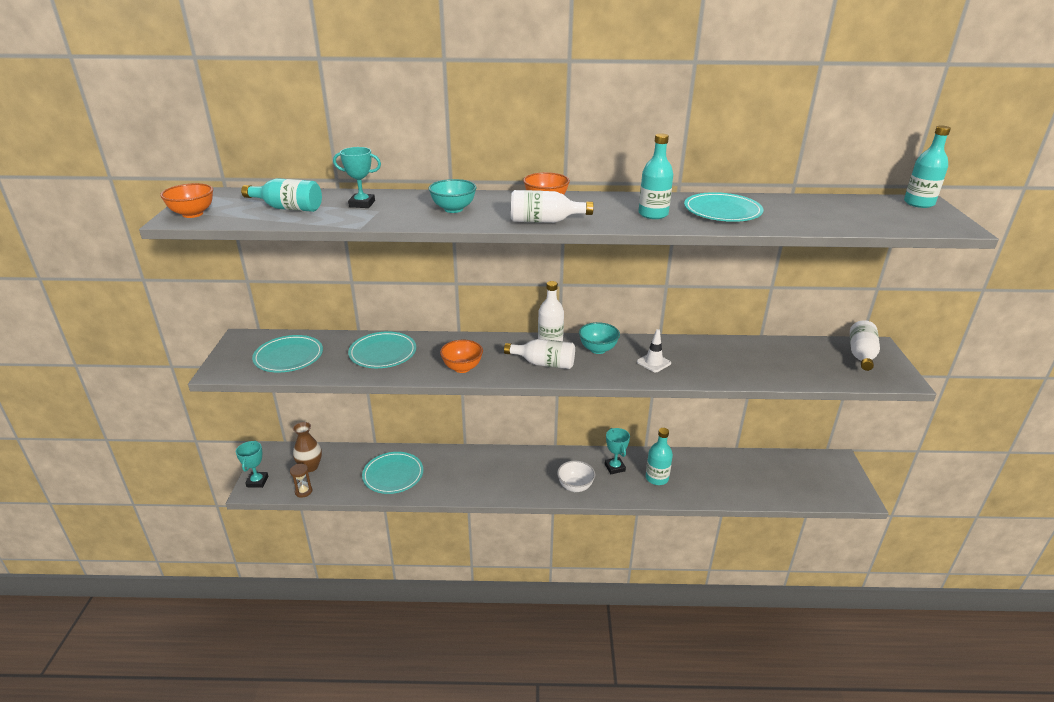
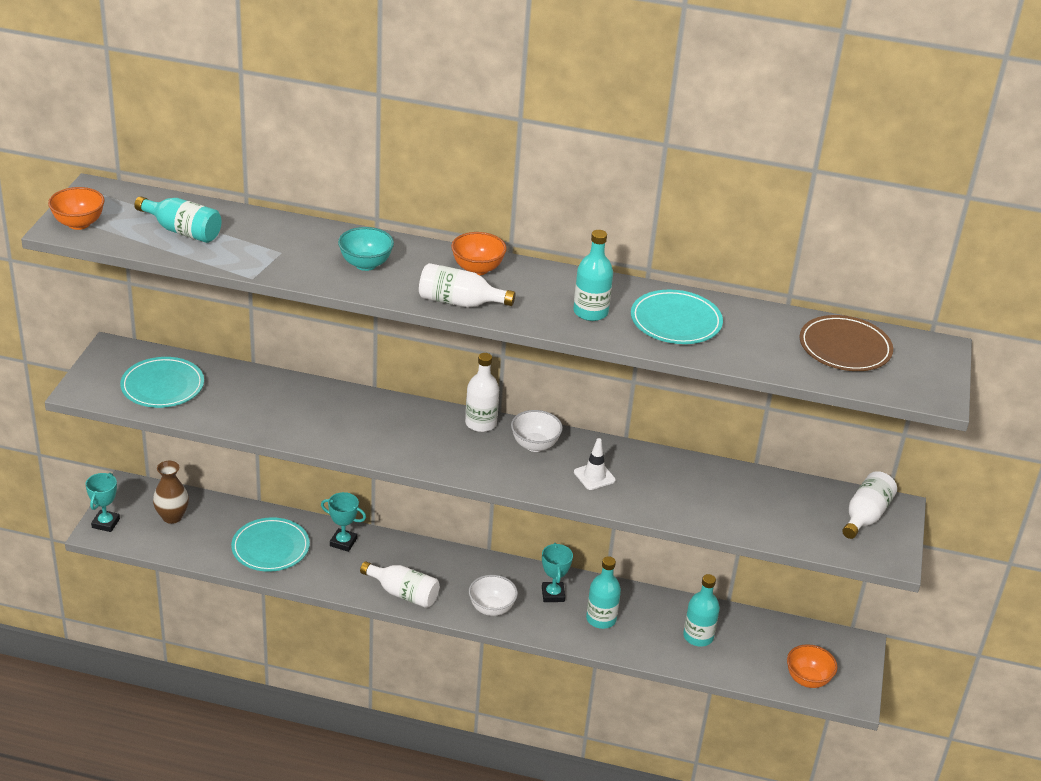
camera: 10 degrees right, 5 degrees up
brown hourglass [290,464,312,498] -> none
turquoise trophy [333,147,381,208] -> turquoise trophy moved to [321,492,366,552]
turquoise plate [348,332,416,368] -> none
orange bowl [440,340,483,373] -> orange bowl moved to [787,644,838,688]
white bottle [504,339,575,369] -> white bottle moved to [360,561,440,608]
turquoise bowl [579,322,620,354] -> white bowl [511,410,563,452]
turquoise bottle [904,125,951,208] -> turquoise bottle moved to [683,574,720,647]
none -> brown plate [800,315,893,371]

